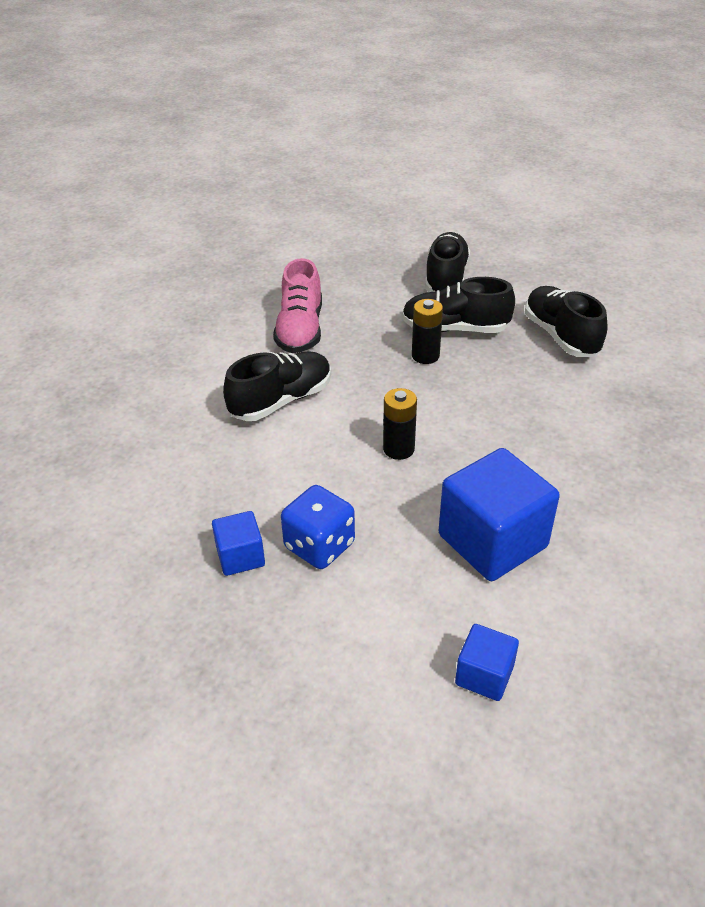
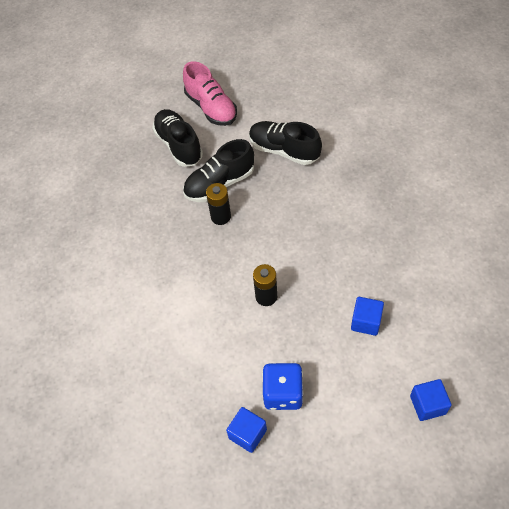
camera: 35 degrees left, 15 degrees up
black shoe [223,352,331,421] -> none
pink shoe [273,258,322,353] -> pink shoe moved to [183,61,237,126]
blue cube [439,448,560,581] -> blue cube [351,297,384,336], size x0.51

